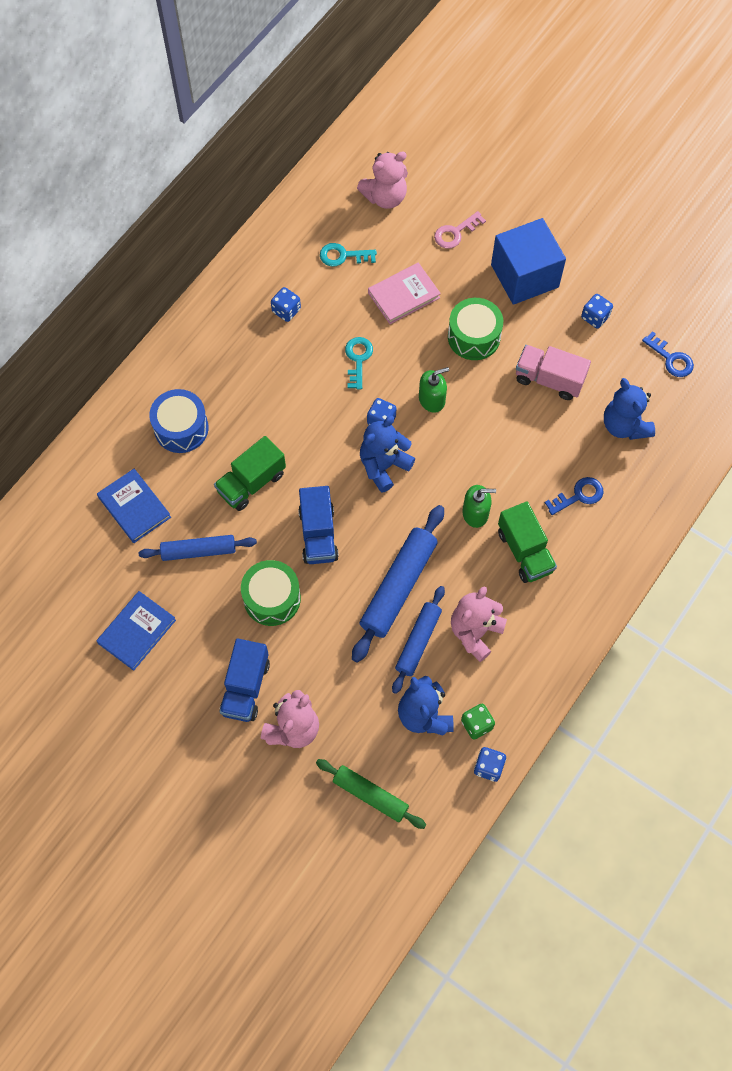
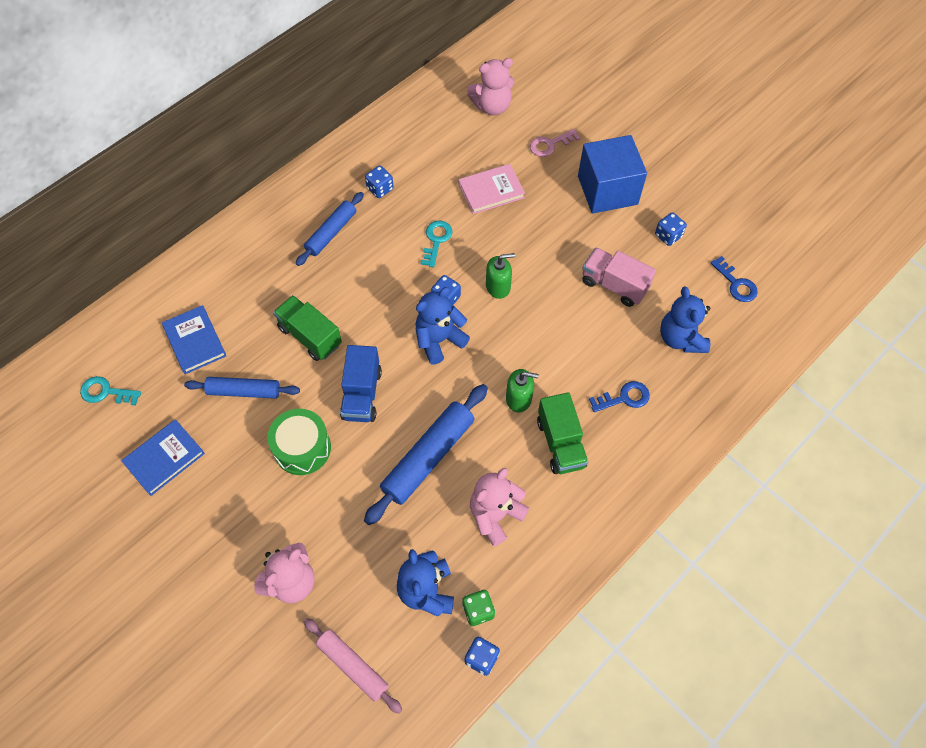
camera: 10 degrees right, 5 degrees down
blue drum [149,389,209,453] -> none
green truck [214,436,286,511] -> green truck turned 75 degrees clockwise [273,295,342,361]
blue truck [219,638,270,722] -> none
green rolling pin [316,759,426,829] -> pink rolling pin [304,618,402,714]
turquoise key [320,243,377,267] -> turquoise key moved to [80,376,141,406]
blue rolling pin [392,586,445,694] -> blue rolling pin moved to [296,192,364,266]
green drum [448,298,503,360] -> none

